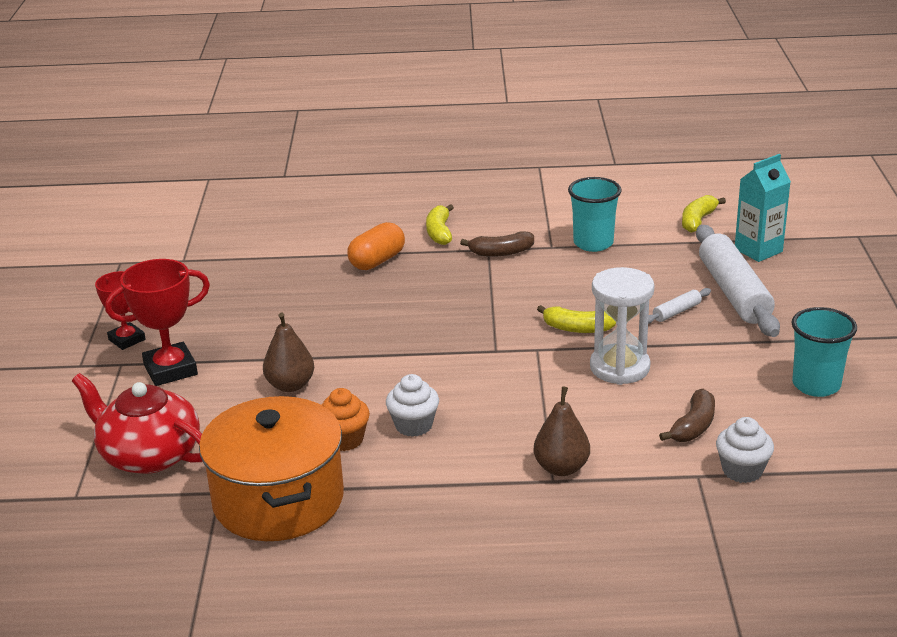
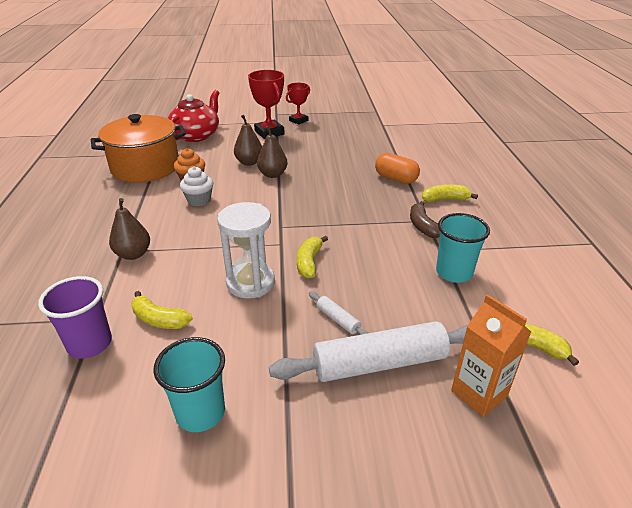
camera: 85 degrees right, 5 degrees up
brown banana [659,389,715,442] -> yellow banana [131,291,193,329]
white cupcake [716,417,774,483] -> purple cup [38,276,112,359]
turquoise carton [735,154,791,262] -> orange carton [451,294,531,417]
none -> brown pear [257,125,288,178]

